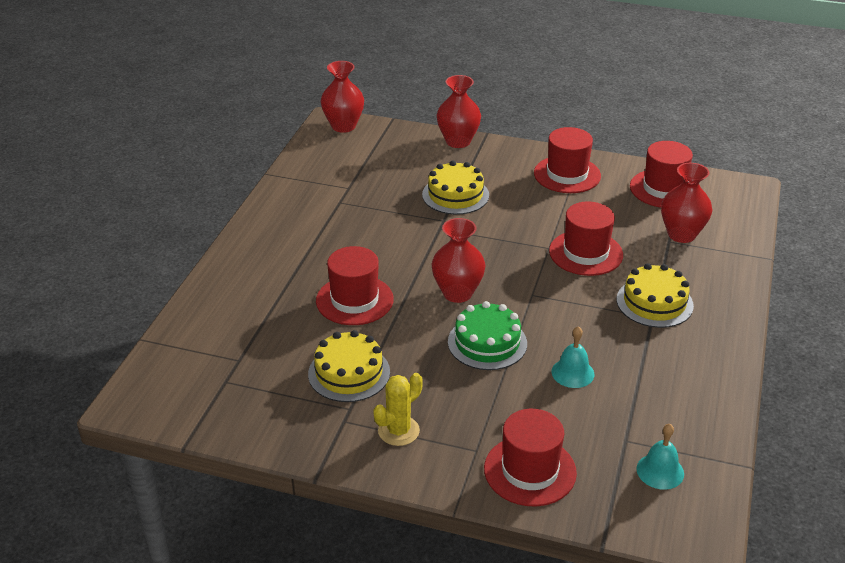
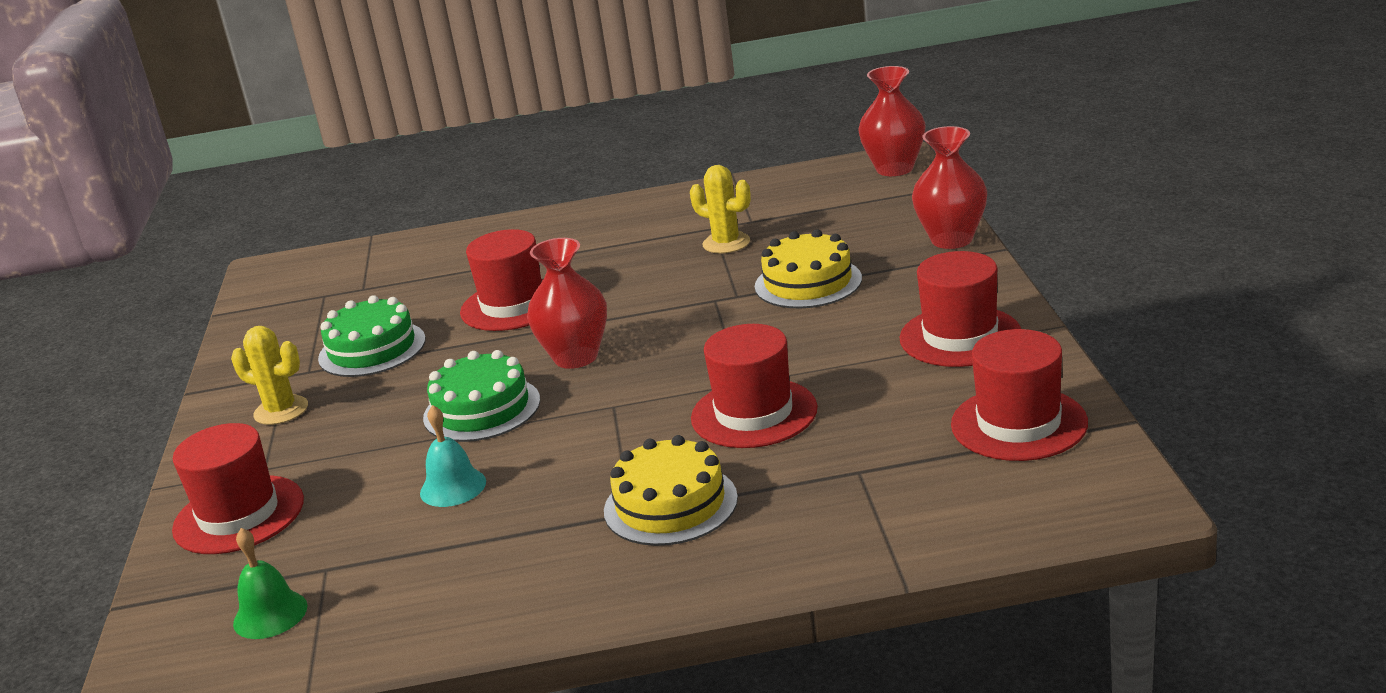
camera: 70 degrees right, 10 degrees down
yellow cake [308,330,390,402] -> green cake [318,295,426,377]
turquoise bell [636,424,684,490] -> green bell [233,528,307,639]
red vase [661,163,712,243] -> none
none -> yellow cactus [690,165,751,253]

